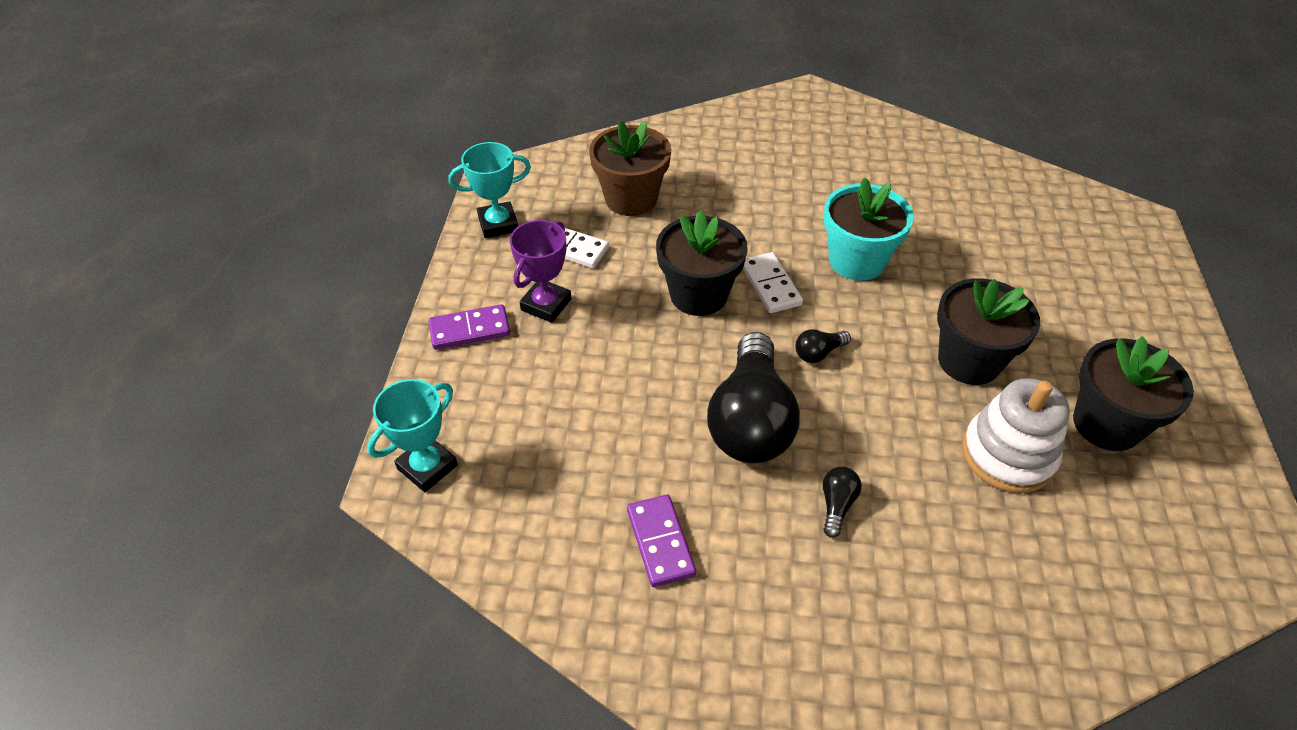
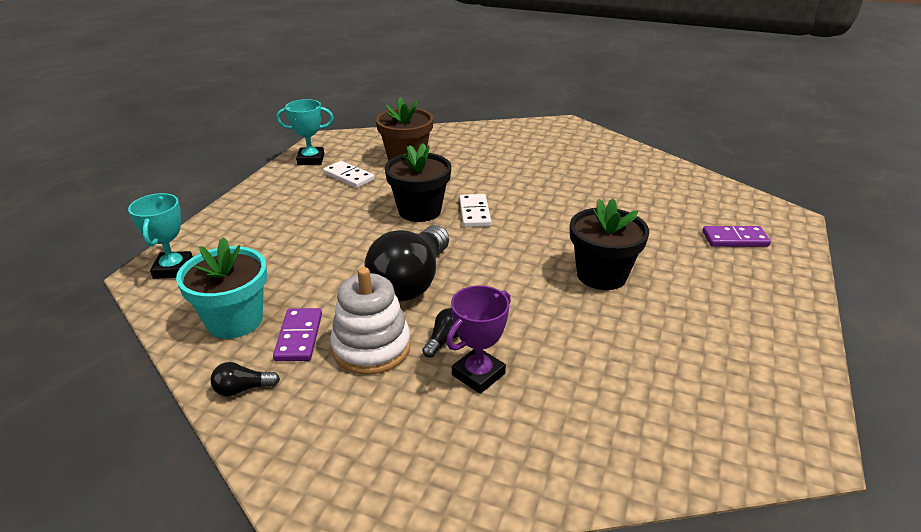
camera: 15 degrees right, 15 degrees down
turquoise trophy [368,379,458,492] -> turquoise trophy turned 60 degrees counterclockwise [128,193,193,279]
purple domino [429,304,510,350] -> purple domino moved to [703,226,771,247]
purple trophy [510,220,571,323] -> purple trophy moved to [446,285,511,394]
black light bulb [795,329,851,363] -> black light bulb moved to [210,362,280,396]
turquoise flower pot [824,178,914,281] -> turquoise flower pot moved to [176,237,267,339]
white stacking toy [962,378,1070,493] -> white stacking toy moved to [330,267,411,375]
black flower pot [1073,336,1194,451] -> none

